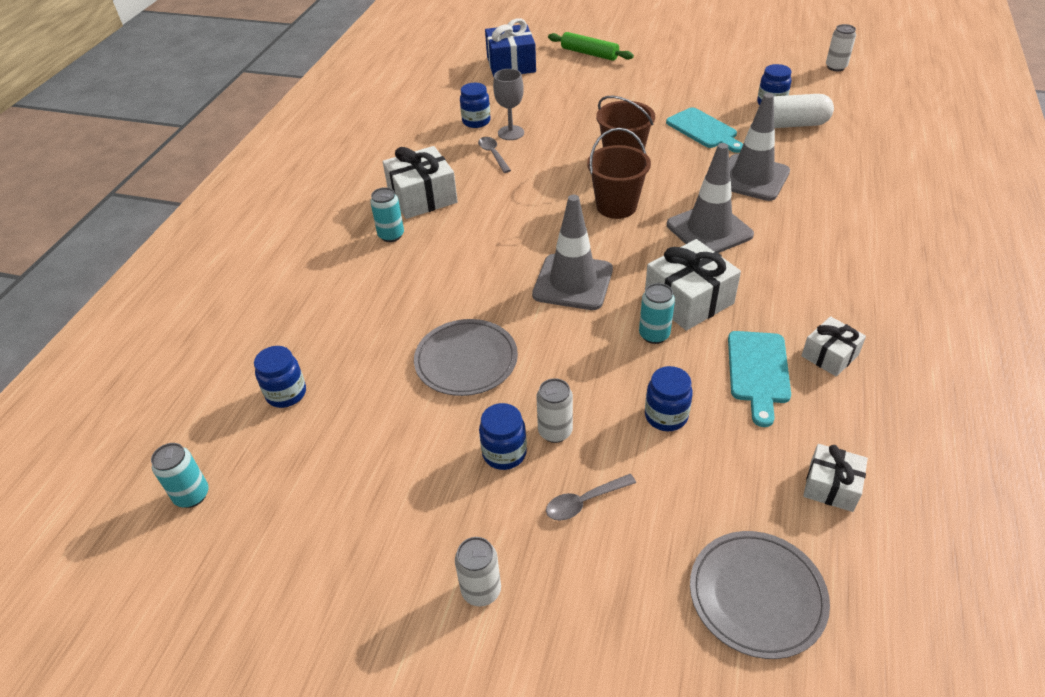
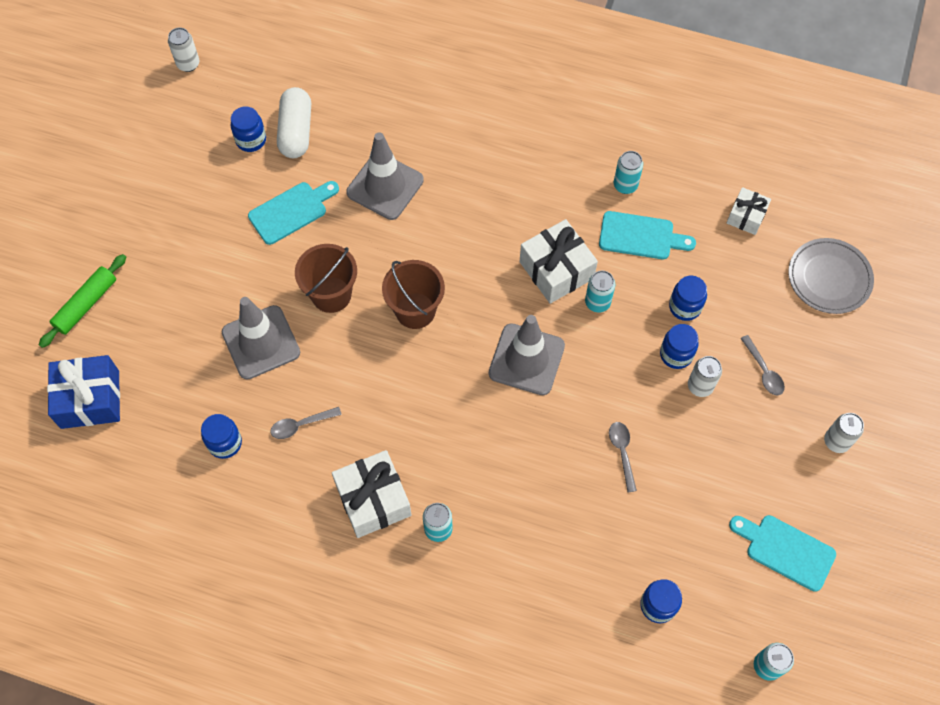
camera: 90 degrees left, 20 degrees up
grey plate [414,319,518,396] -> grey spoon [609,422,637,493]
blue jar [479,403,527,470] -> blue jar moved to [660,324,699,369]
grey goblet [493,69,524,140] -> none
grey traffic cone [667,143,754,253] -> grey traffic cone moved to [222,297,300,380]
white gift [801,316,866,377] -> turquoise can [614,151,643,194]
none -> turquoise cutting board [729,515,836,592]

